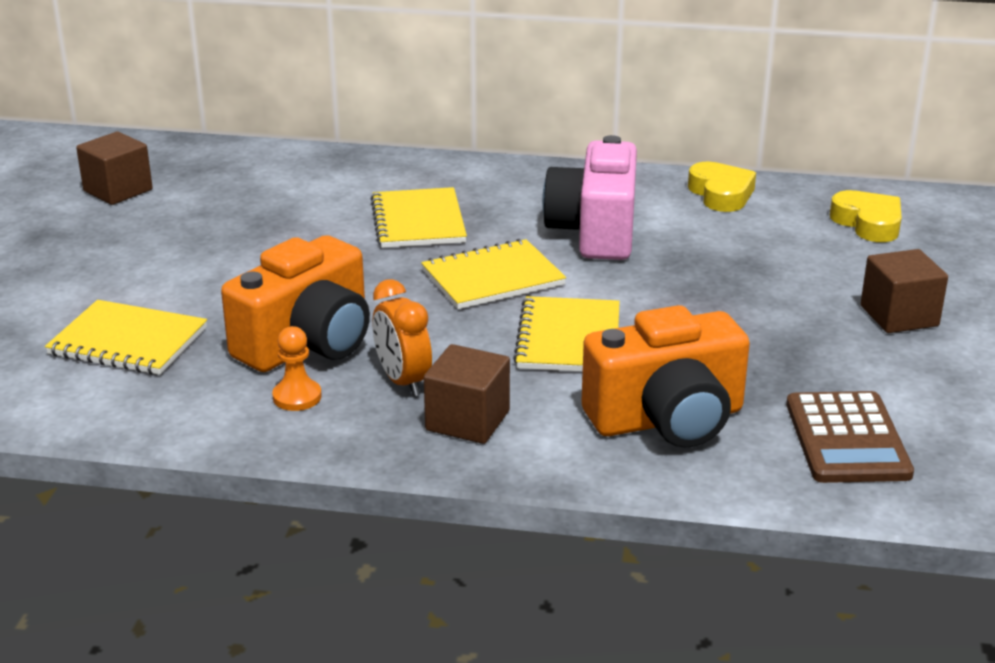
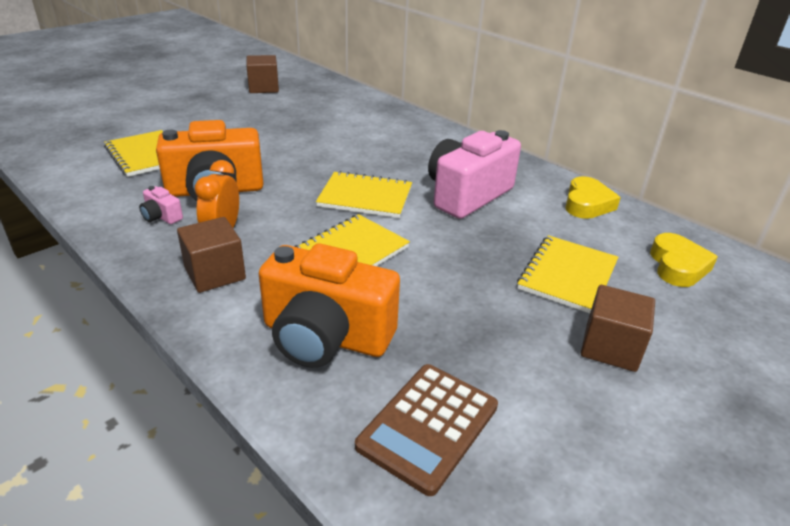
camera: 35 degrees right, 5 degrees up
orange pawn [272,326,322,411] -> pink camera [139,186,183,224]
yellow notebook [370,187,467,248] -> yellow notebook moved to [517,235,618,313]

